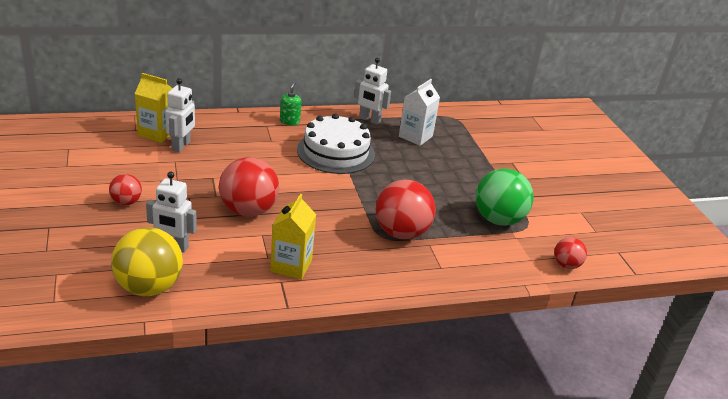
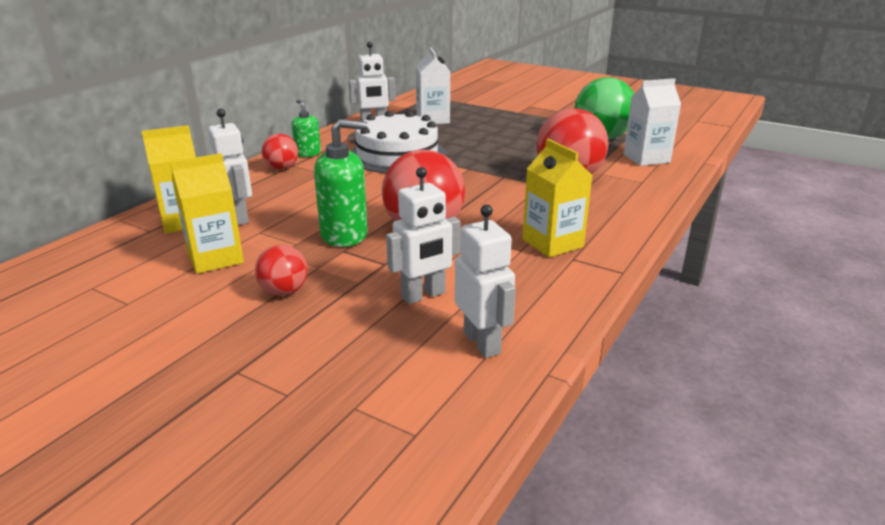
camera: 40 degrees left, 5 degrees down
yellow ball [111,227,183,296] -> white robot [455,204,516,358]
red ball [554,237,587,269] -> red ball moved to [262,134,298,170]
none -> yellow carton [170,153,244,274]
none -> green soap dispenser [314,119,368,247]
none -> white carton [624,78,681,166]

